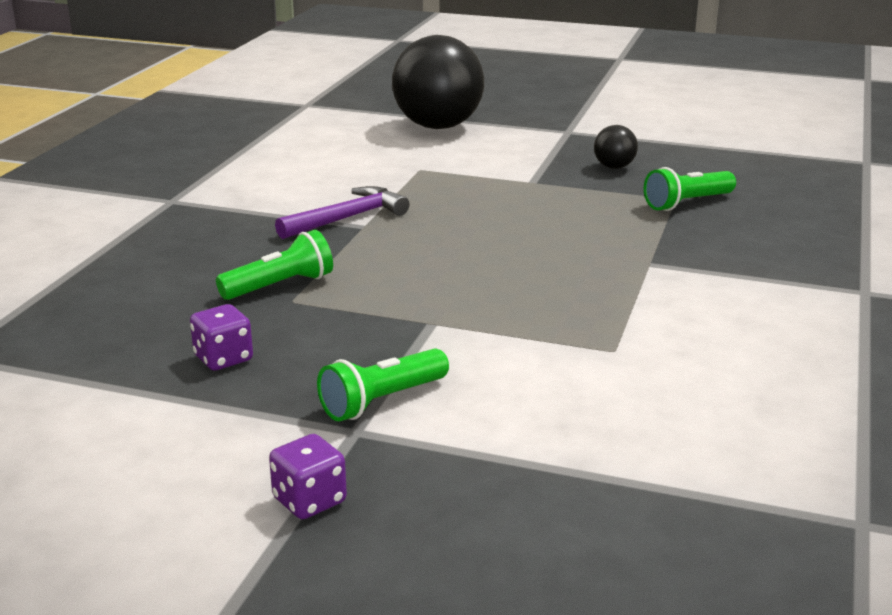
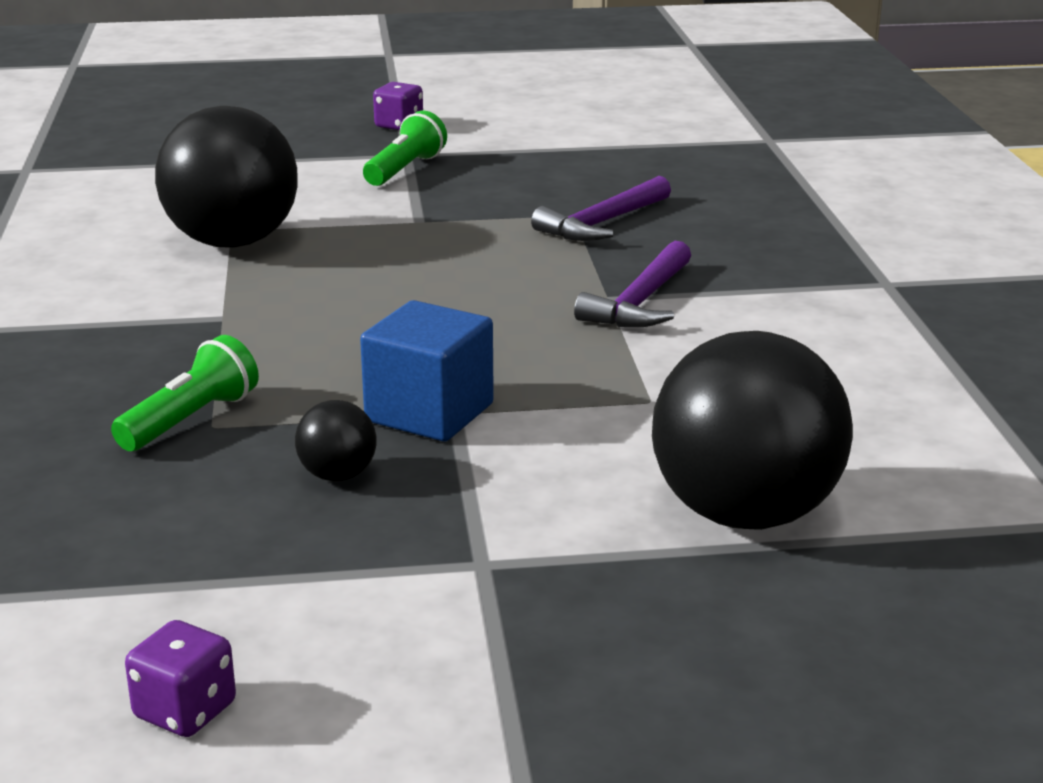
camera: 155 degrees right, 0 degrees up
purple dice [190,304,253,371] -> purple dice moved to [125,620,236,737]
green flashlight [216,230,333,300] -> purple hammer [531,176,671,241]
none -> black ball [155,106,298,248]
none -> blue cube [360,300,494,441]

